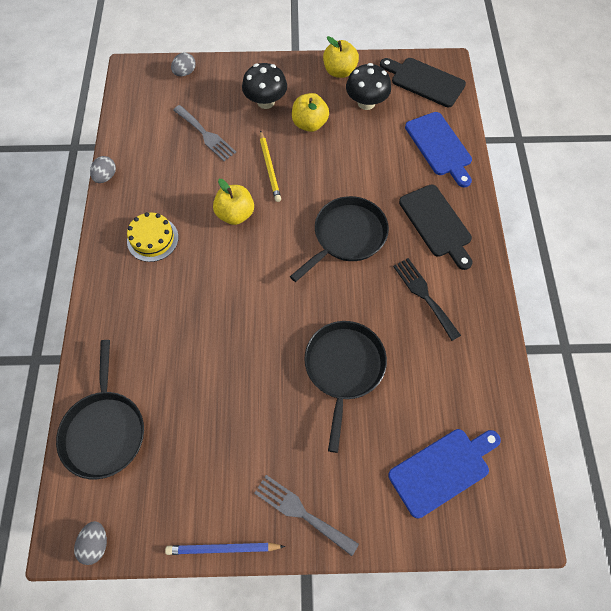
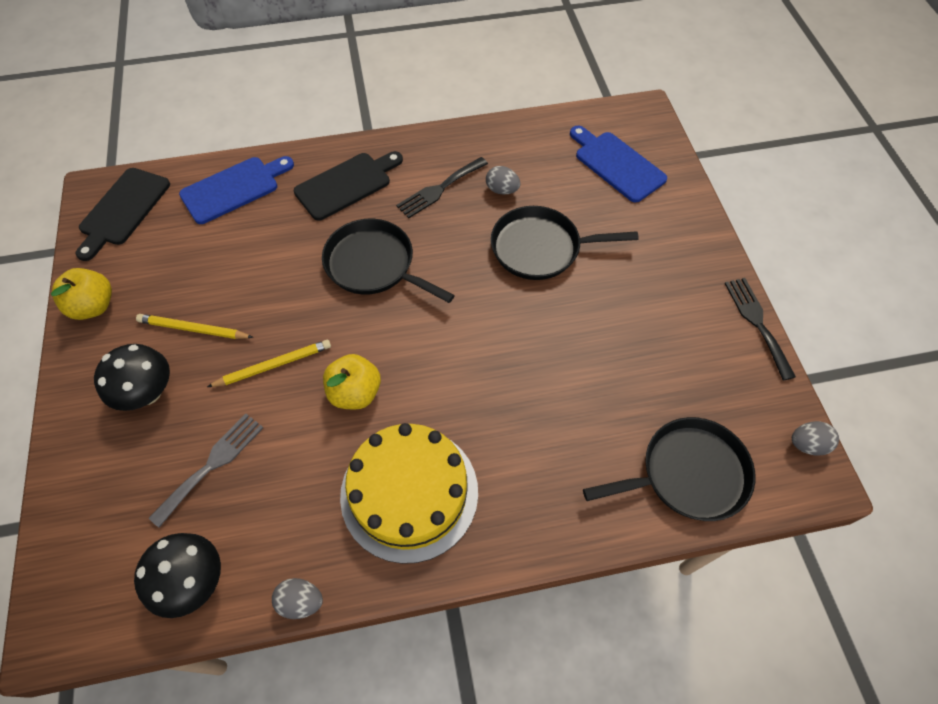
camera: 100 degrees left, 5 degrees down
yellow cake [127,212,179,262] -> yellow cake [340,423,478,564], size x1.83
blue pencil [165,542,285,555] -> black fork [724,278,796,381]
grey egg [171,53,196,76] -> grey egg moved to [486,166,520,195]
grey fork [254,475,359,556] -> none
yellow apple [292,93,329,132] -> yellow pencil [136,314,253,339]
black mushroom [346,63,391,110] -> black mushroom moved to [134,533,221,618]

